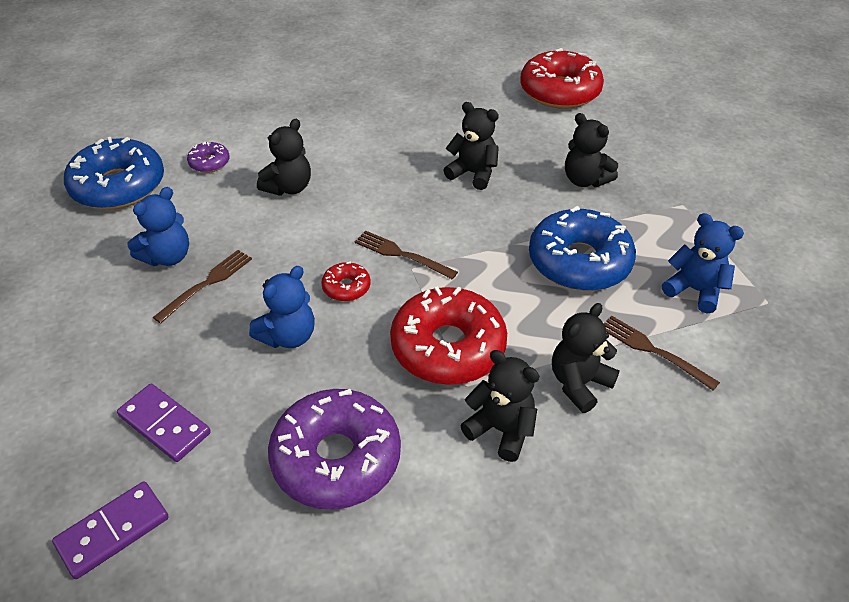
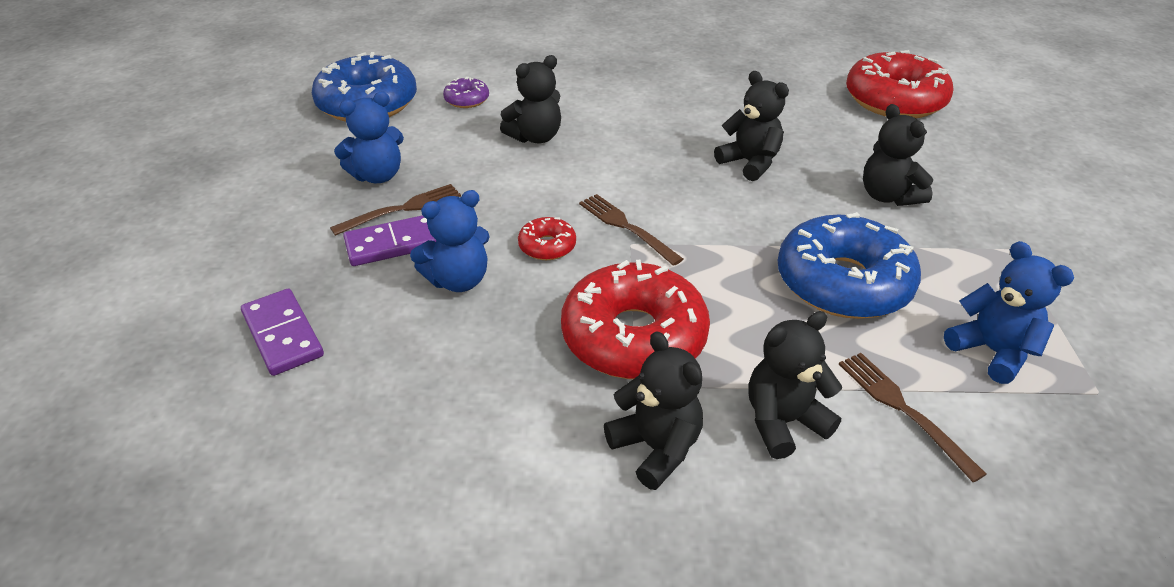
camera: 20 degrees right, 5 degrees down
purple domino [52,481,169,579] -> purple domino moved to [343,215,437,266]
purple donut [268,389,401,510] -> none

